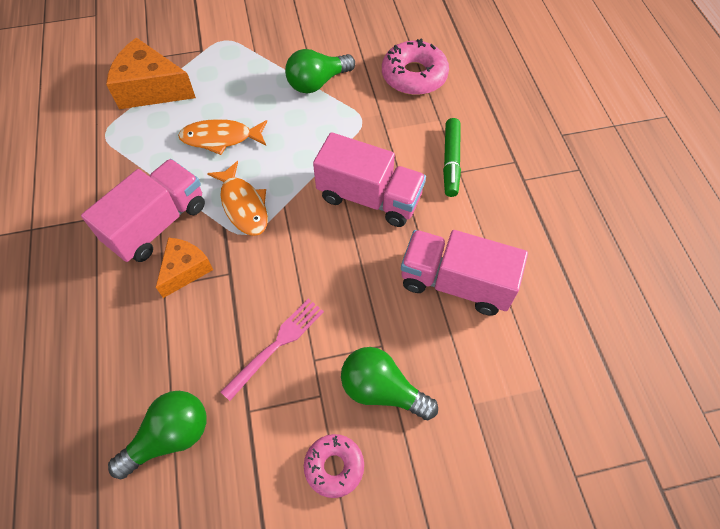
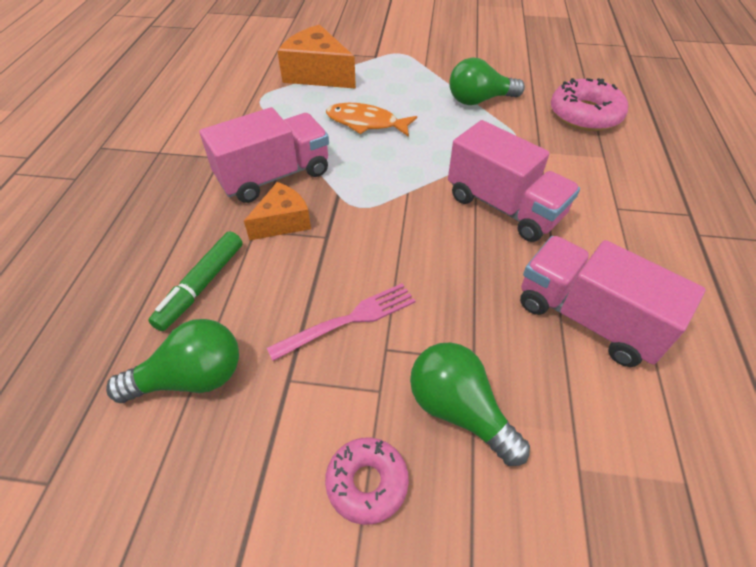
camera: 20 degrees right, 10 degrees down
orange fish [207,161,268,236] -> none
green marker [443,118,461,197] -> green marker moved to [148,231,243,331]

